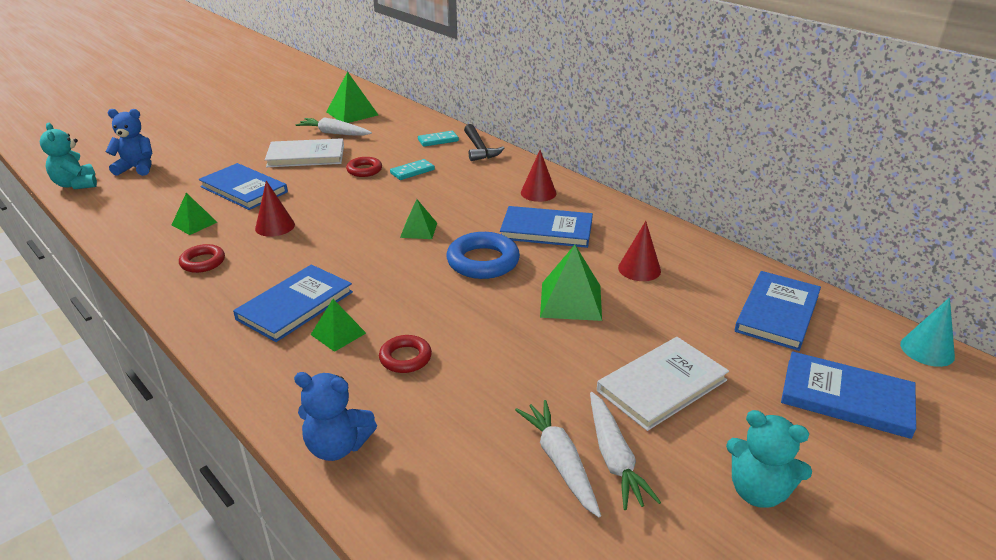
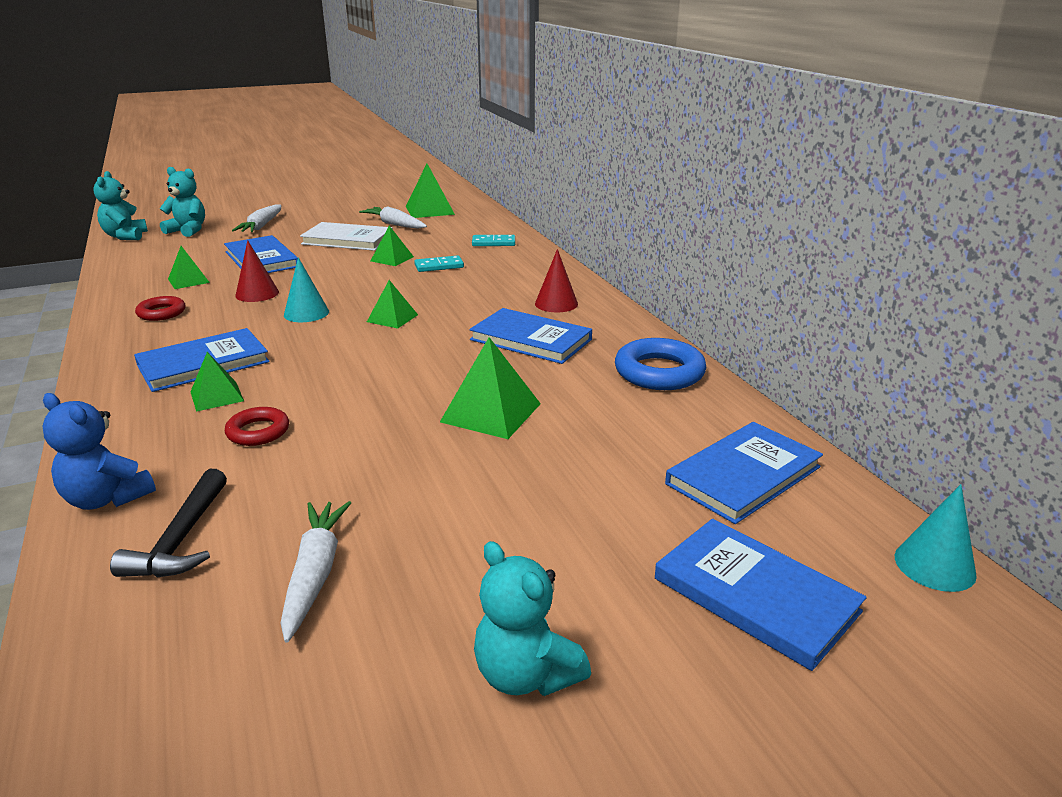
camera: 20 degrees right, 5 degrees down
blue teddy bear [105,109,152,176] -> turquoise teddy bear [160,167,205,237]
red ring [346,157,382,177] -> green pyramid [371,226,414,266]
blue ring [446,232,520,279] -> blue ring moved to [615,338,706,390]
black hammer [464,124,504,161] -> black hammer moved to [110,469,227,577]
white carrot [590,392,661,510] -> white carrot moved to [232,204,282,232]
white book [597,337,729,431] -> none
red cone [618,221,661,281] -> none
none -> turquoise cone [284,257,329,322]

